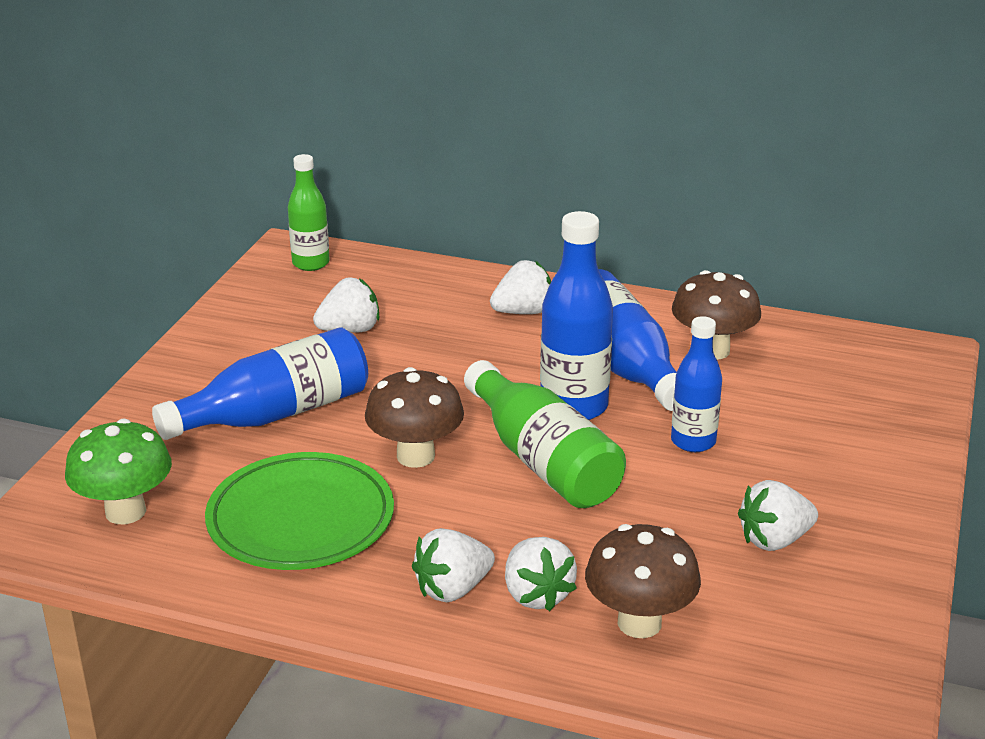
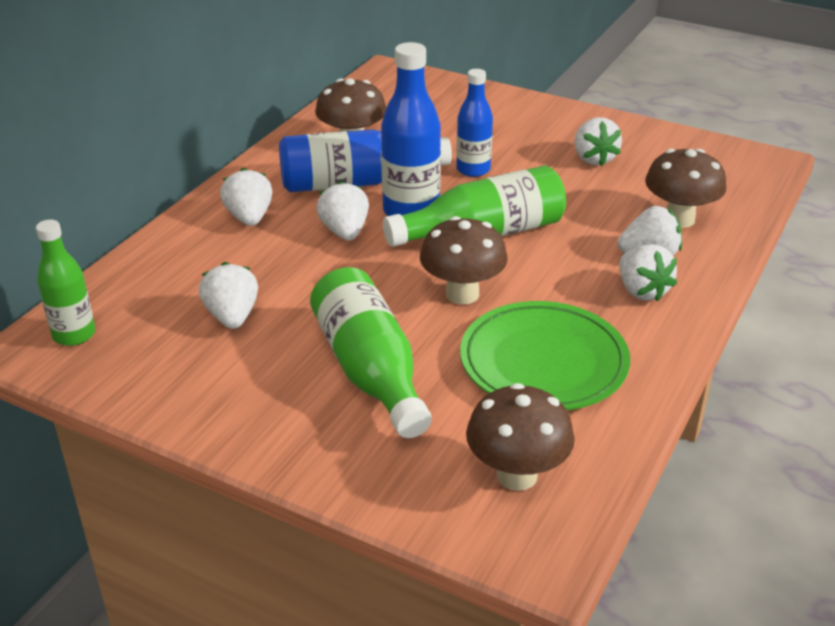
camera: 80 degrees left, 5 degrees up
green mushroom [65,419,172,524] -> brown mushroom [466,383,575,491]
blue bottle [152,327,368,440] -> green bottle [310,267,432,438]
none -> white strawberry [316,181,369,240]

